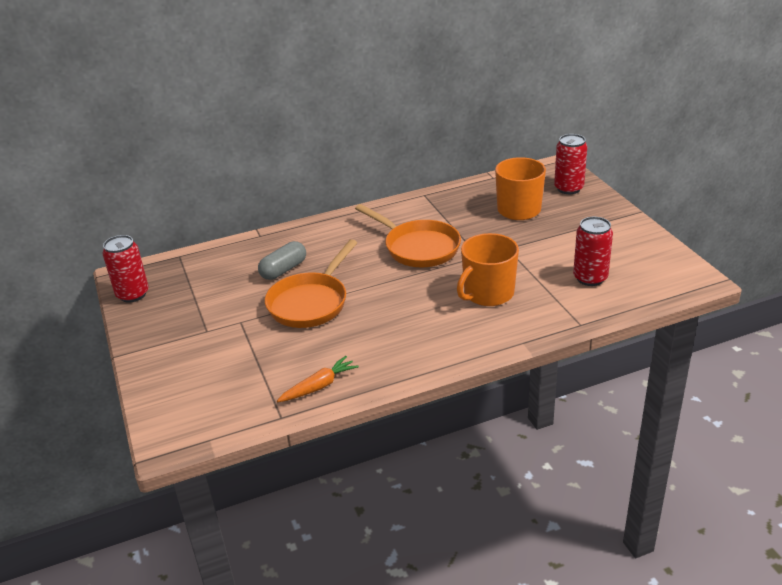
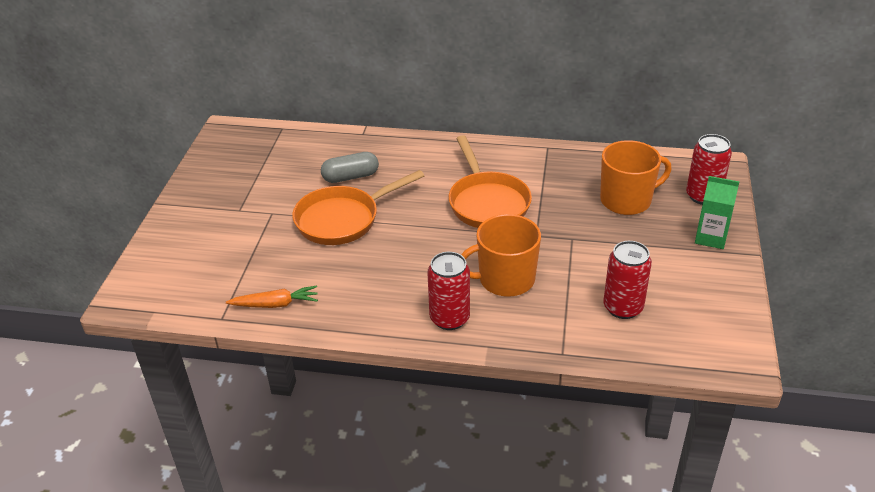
camera: 30 degrees right, 5 degrees up
red can [103,235,149,303] -> red can moved to [428,252,470,330]
none -> green carton [695,176,740,249]

